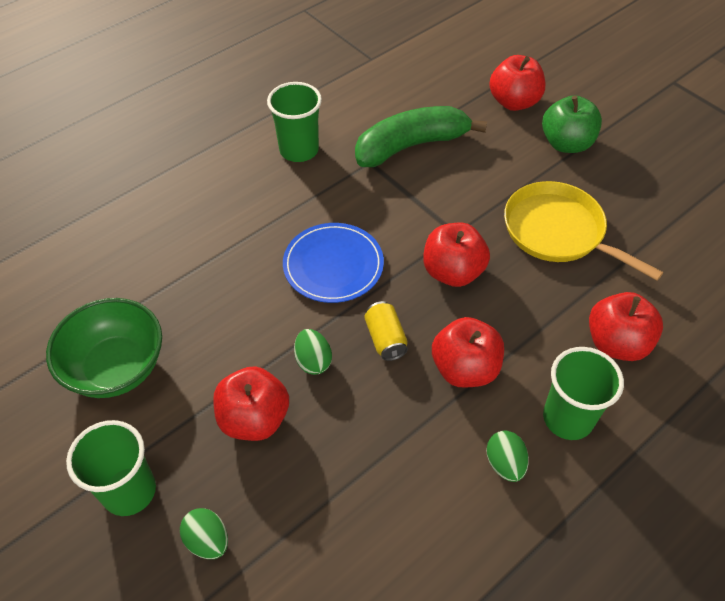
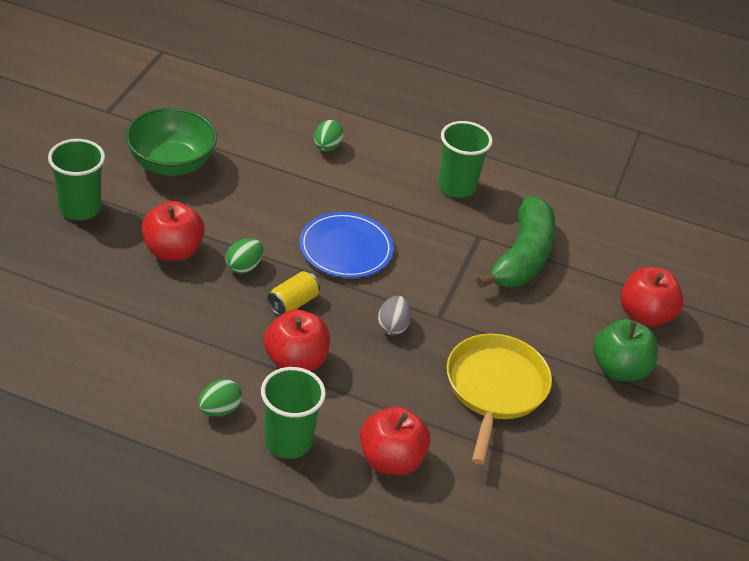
camera: 55 degrees right, 10 degrees down
green egg [180,508,228,559] -> green egg moved to [314,120,344,151]
green banana [355,106,487,167] -> green banana turned 75 degrees clockwise [476,196,556,288]
red apple [423,223,490,287] -> grey egg [378,296,411,335]

